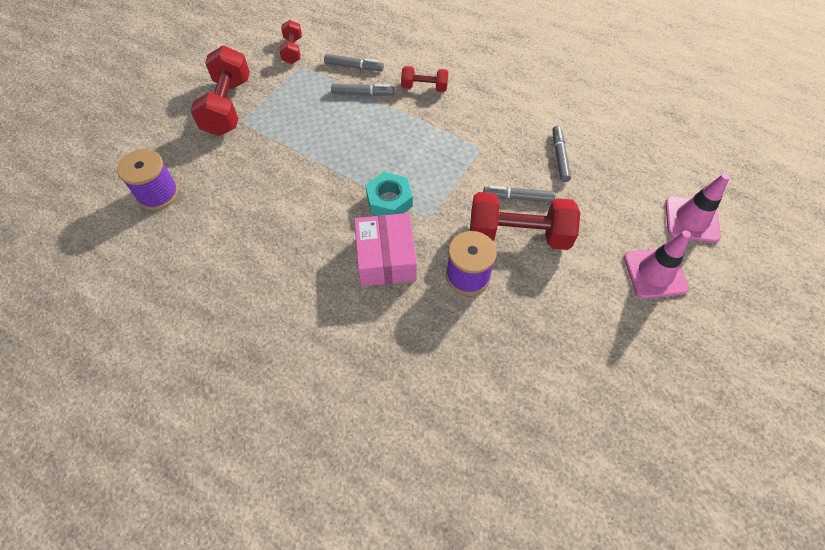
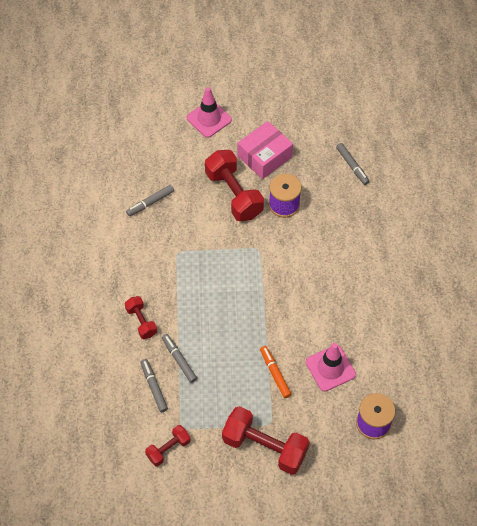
camera: 125 degrees left, 0 degrees up
red dumbbell [190,46,250,136] -> red dumbbell turned 60 degrees clockwise [222,406,309,475]
pink box [354,213,417,287] -> pink box moved to [238,121,293,179]
turquoise nut [365,172,413,216] -> none
grey marker [483,186,556,202] -> grey marker moved to [336,143,369,185]
pink traffic cone [665,173,730,243] -> pink traffic cone moved to [306,343,356,391]
none -> orange marker [260,346,291,398]

